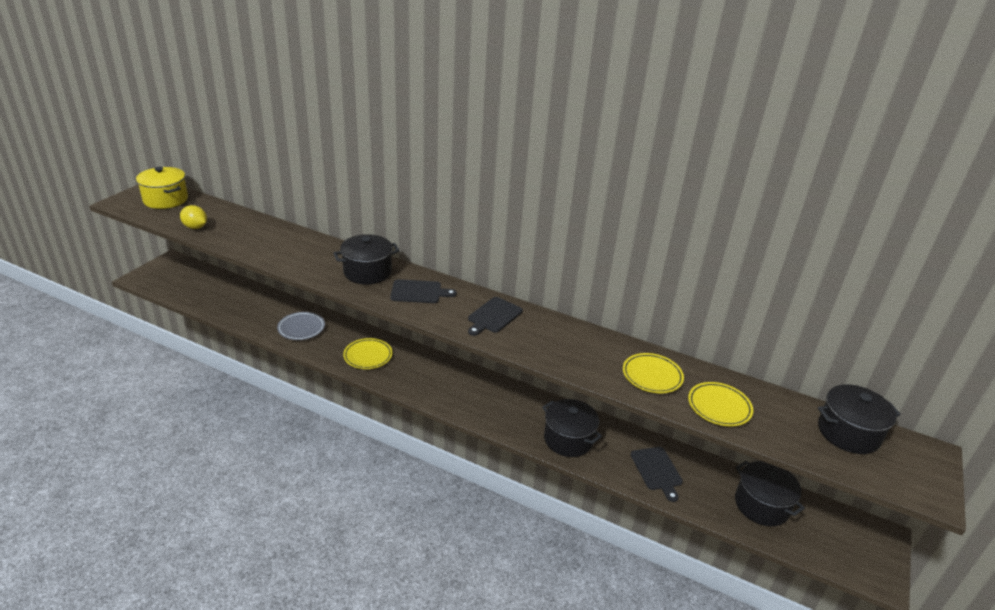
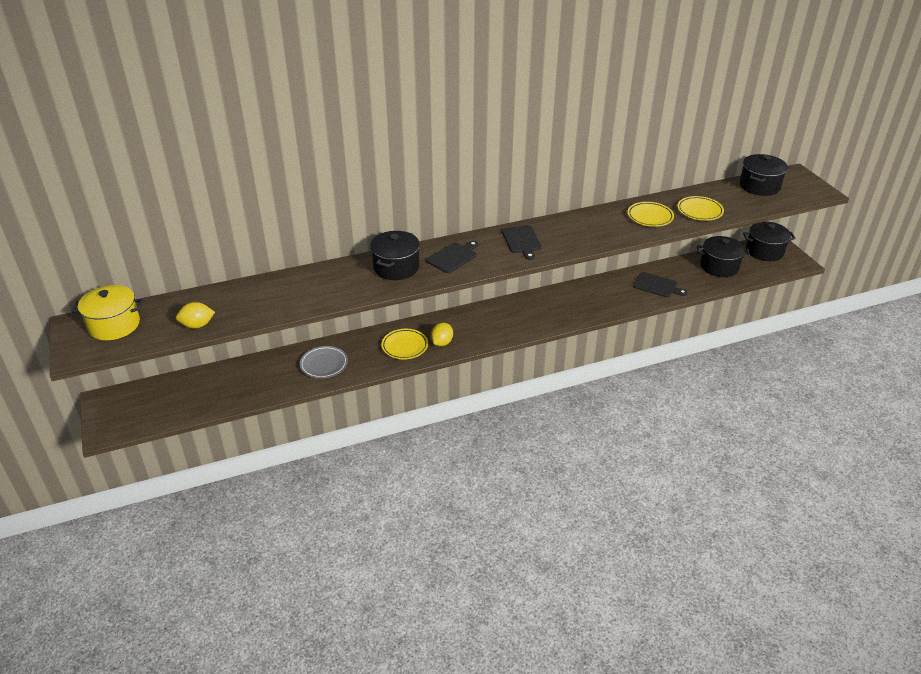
camera: 45 degrees left, 5 degrees up
black pot [542,399,602,457] -> black pot moved to [743,221,796,261]
none -> yellow lemon [430,323,453,346]

